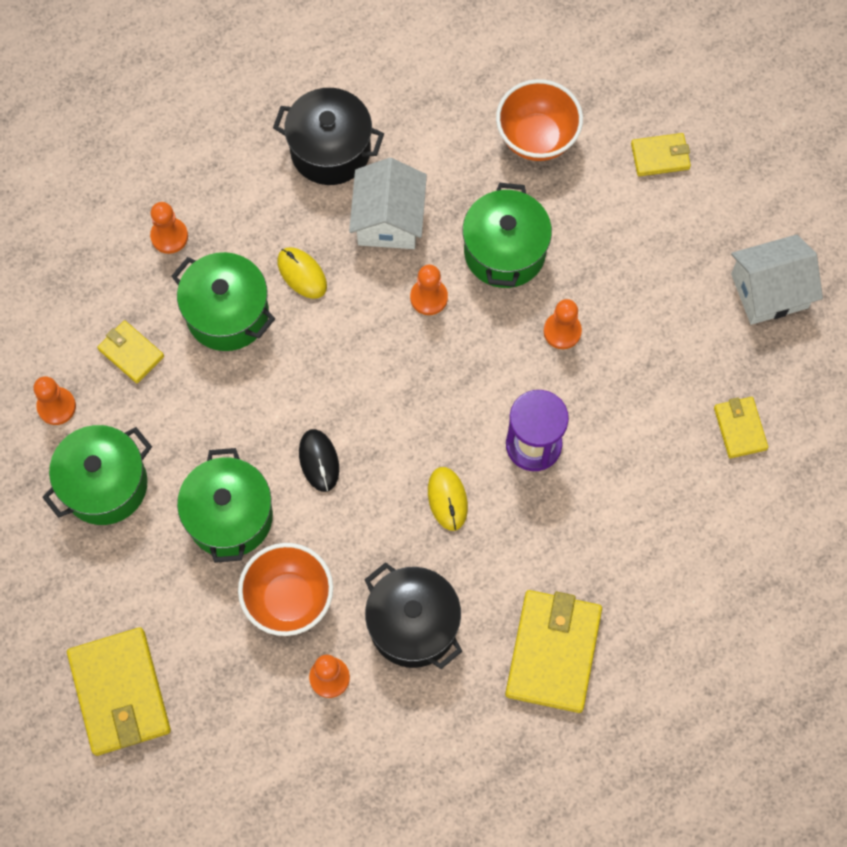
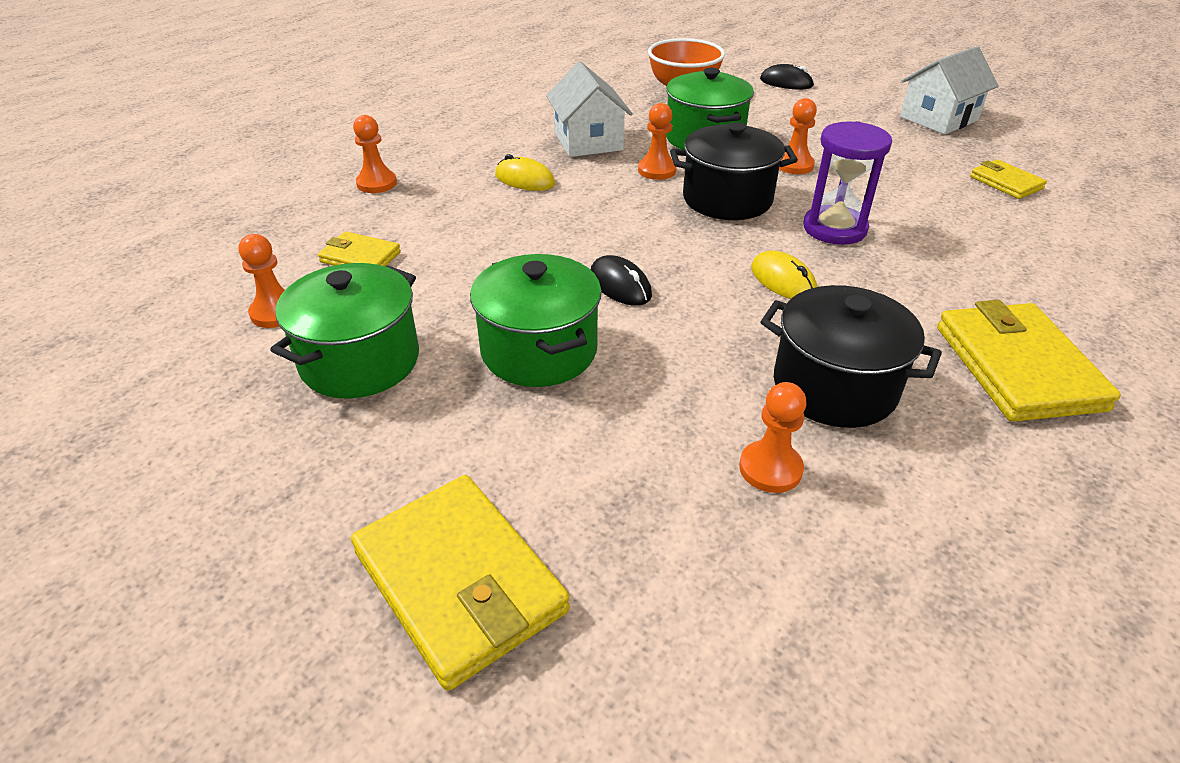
camera: 20 degrees left, 30 degrees down
green pot [171,252,275,351] -> none
orange bowl [238,543,333,636] -> none
black pot [273,88,384,185] -> black pot moved to [670,122,798,220]
yellow wallet [631,133,691,176] -> black mouse [760,64,814,89]

